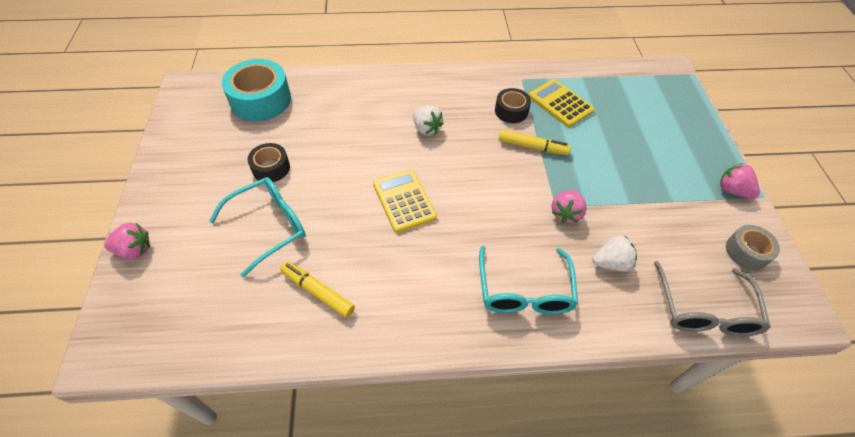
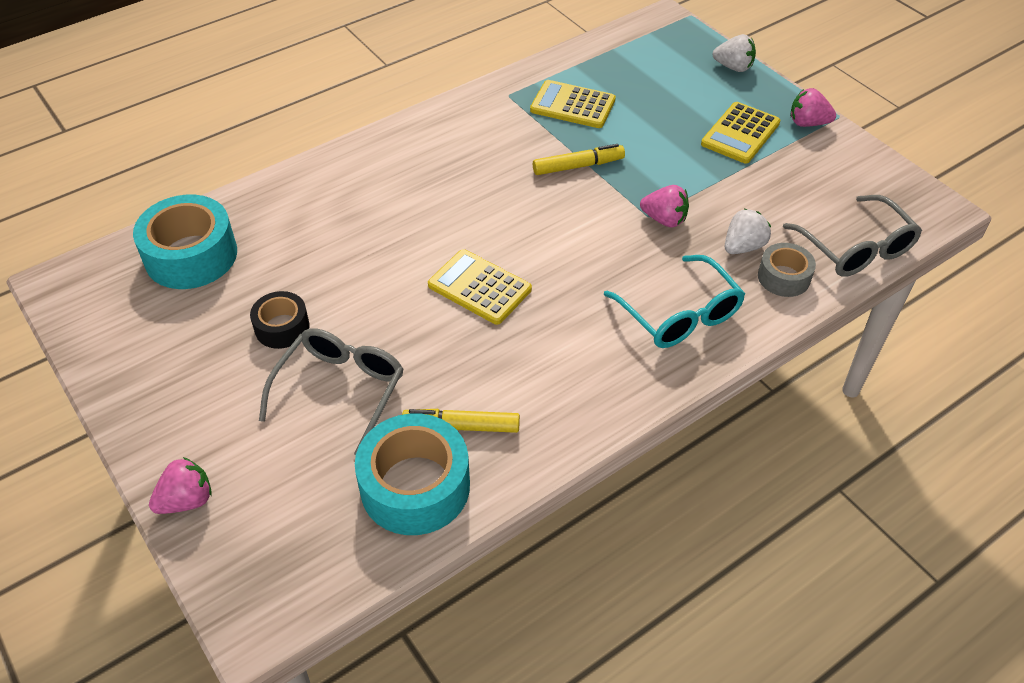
camera: 30 degrees left, 5 degrees down
turquoise glasses [209,177,306,277] -> grey glasses [259,328,403,455]
white strawberry [413,106,444,135] -> white strawberry moved to [713,34,756,72]
black tape [495,88,531,123] -> none
pink strawberry [551,190,587,223] -> pink strawberry turned 60 degrees counterclockwise [640,185,689,228]
grey tape [726,225,780,270] -> grey tape moved to [758,243,816,297]
none -> turquoise tape [355,413,470,535]
none -> yellow calculator [701,102,780,164]

